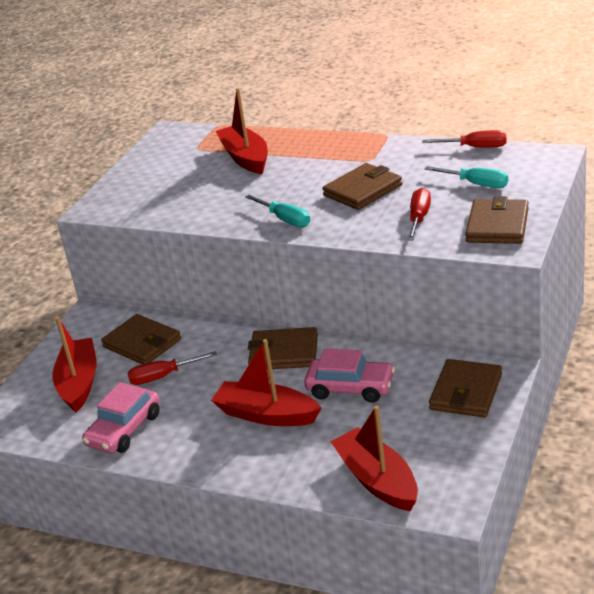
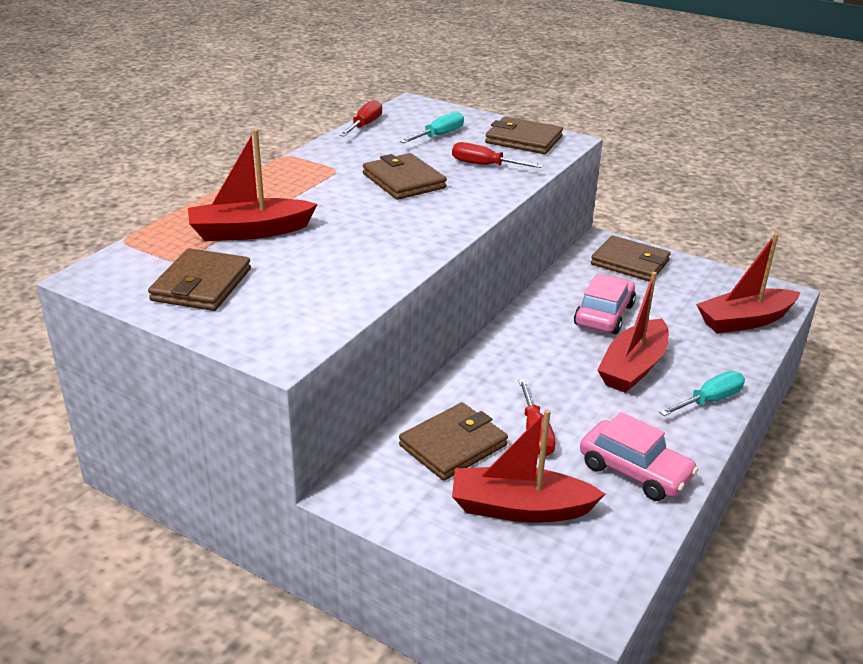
camera: 85 degrees left, 0 degrees up
turquoise screwdriver [245,195,310,227] -> turquoise screwdriver moved to [659,371,745,416]
brown wallet [248,327,318,370] -> brown wallet moved to [148,248,251,311]

